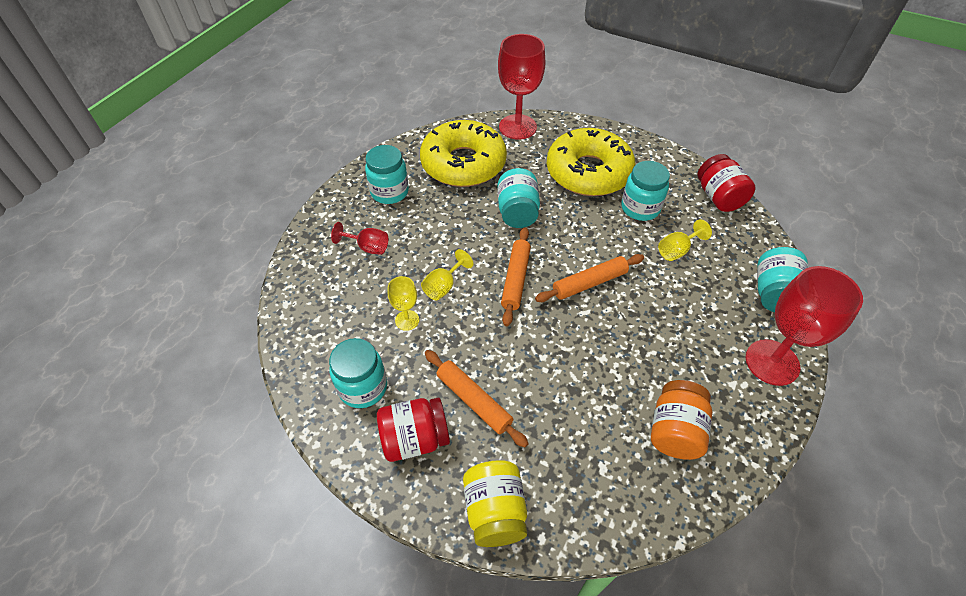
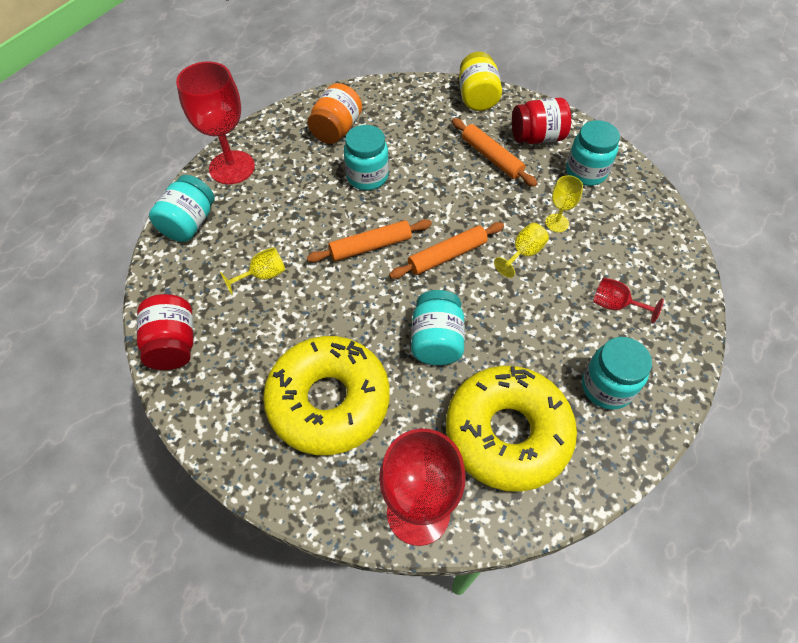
camera: 175 degrees left, 5 degrees up
orange rolling pin [501,227,531,326] -> orange rolling pin turned 45 degrees clockwise [389,222,504,279]
turquoise jar [621,161,670,221] -> turquoise jar moved to [344,125,389,190]

